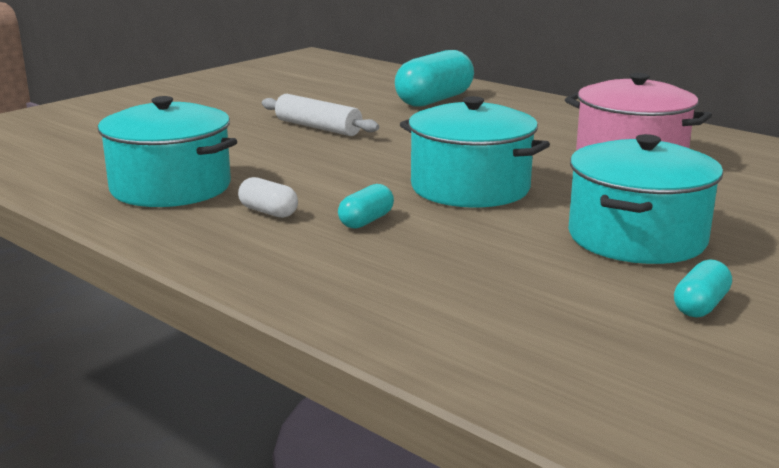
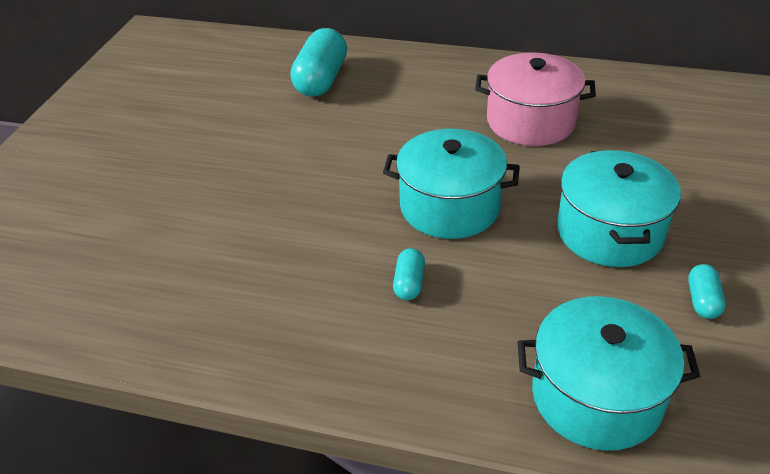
camera: 25 degrees left, 20 degrees up
turquoise pot [98,96,237,207] -> turquoise pot moved to [517,296,700,451]
white capsule [238,177,298,218] -> none
white rolling pin [262,94,379,136] -> none

